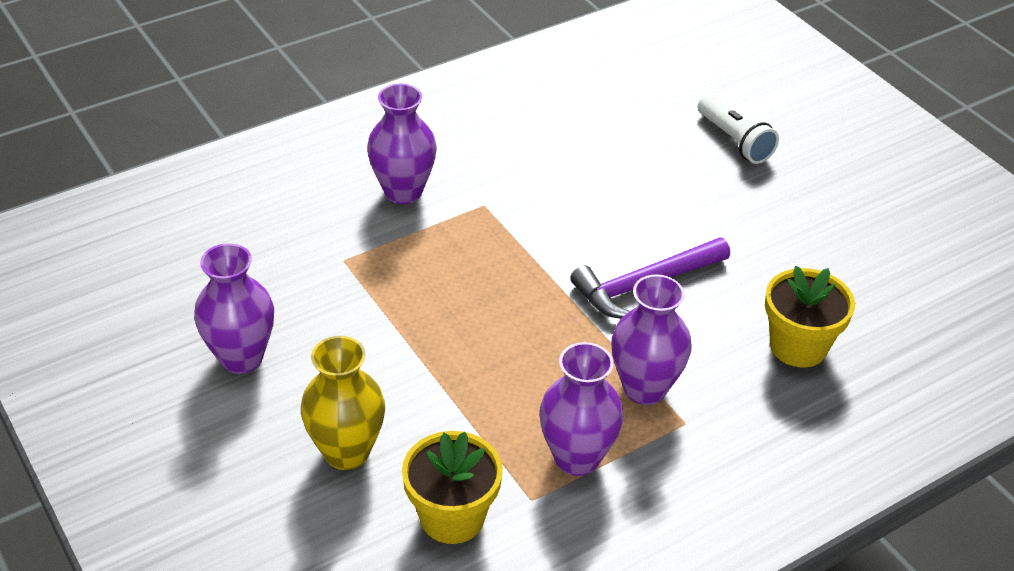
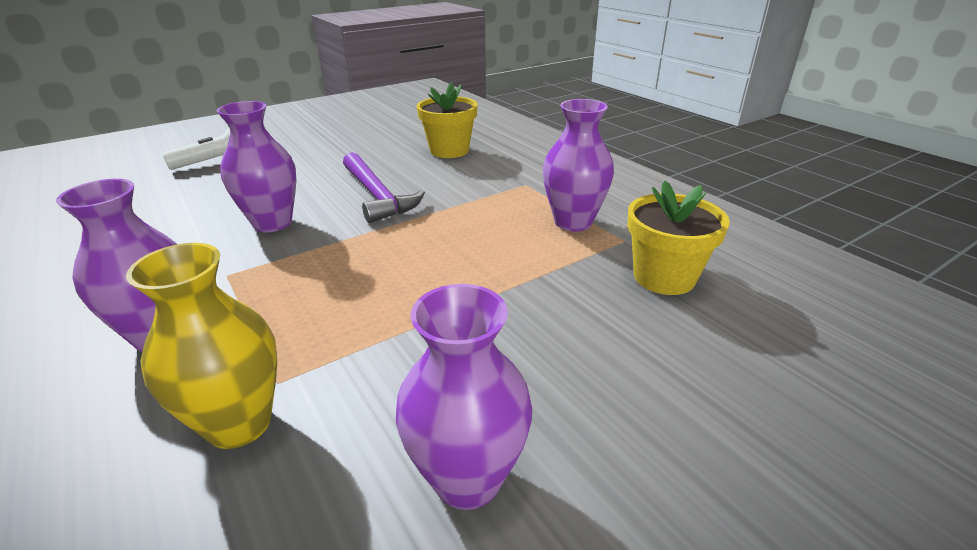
camera: 90 degrees left, 10 degrees down
yellow vase [301,336,385,470] -> yellow vase moved to [126,243,277,449]
purple vase [611,274,691,405] -> purple vase moved to [217,101,296,232]

